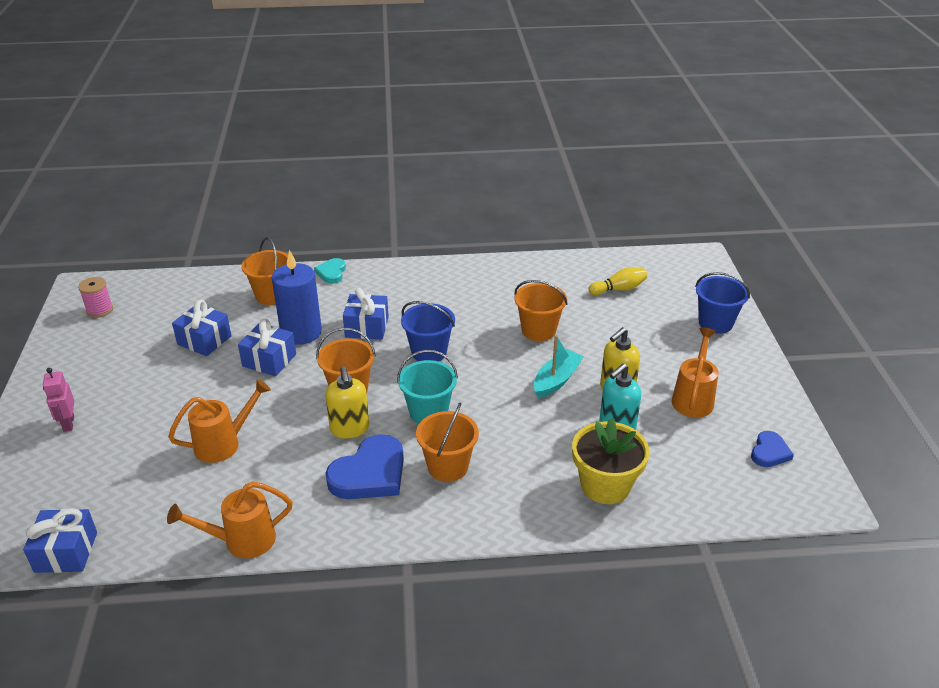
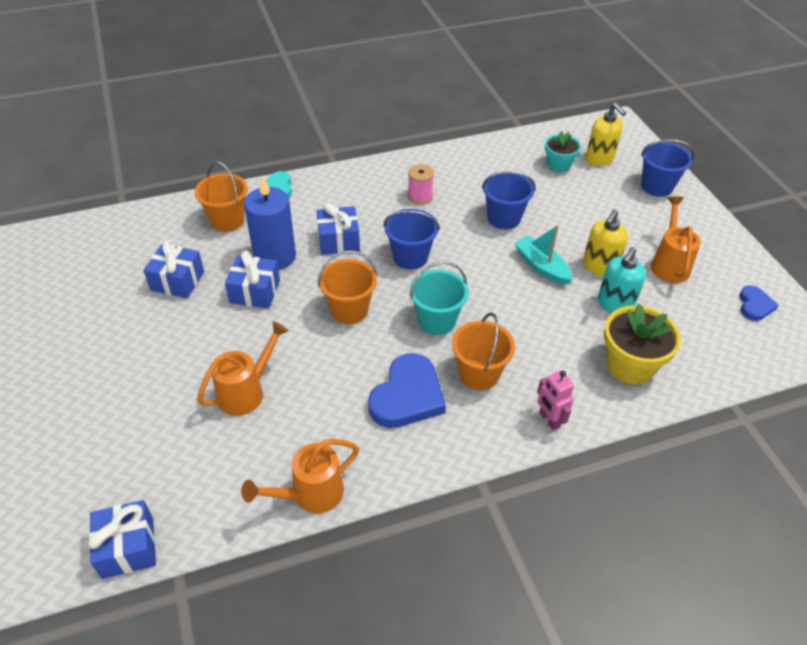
camera: 15 degrees left, 10 degrees up
pink robot [43,368,74,432] -> pink robot moved to [537,371,574,431]
pink spool [78,277,113,318] -> pink spool moved to [408,164,434,205]
yellow soap dispenser [326,366,369,439] -> yellow soap dispenser moved to [586,103,626,166]
orange bucket [514,280,568,341] -> blue bucket [482,171,536,229]
turquoise boat [534,335,584,398] -> turquoise boat turned 60 degrees counterclockwise [514,225,573,285]
yellow bowling pin [588,267,647,295] -> turquoise flower pot [545,131,581,173]

